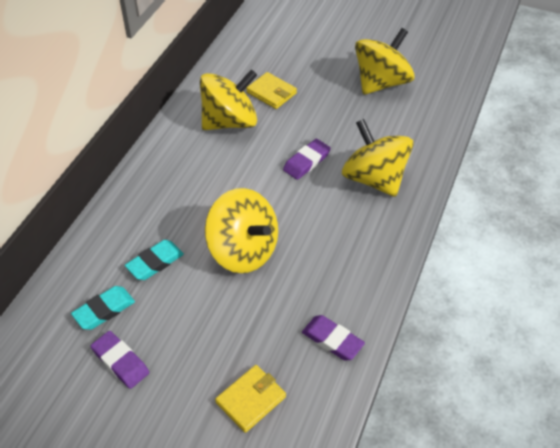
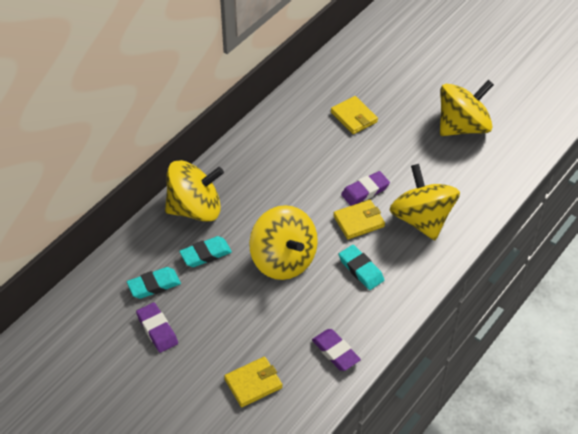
camera: 15 degrees right, 0 degrees up
yellow spinning top [200,70,257,130] -> yellow spinning top moved to [165,160,224,222]
none -> yellow wallet [333,200,385,239]
none -> turquoise eraser [339,245,384,290]

